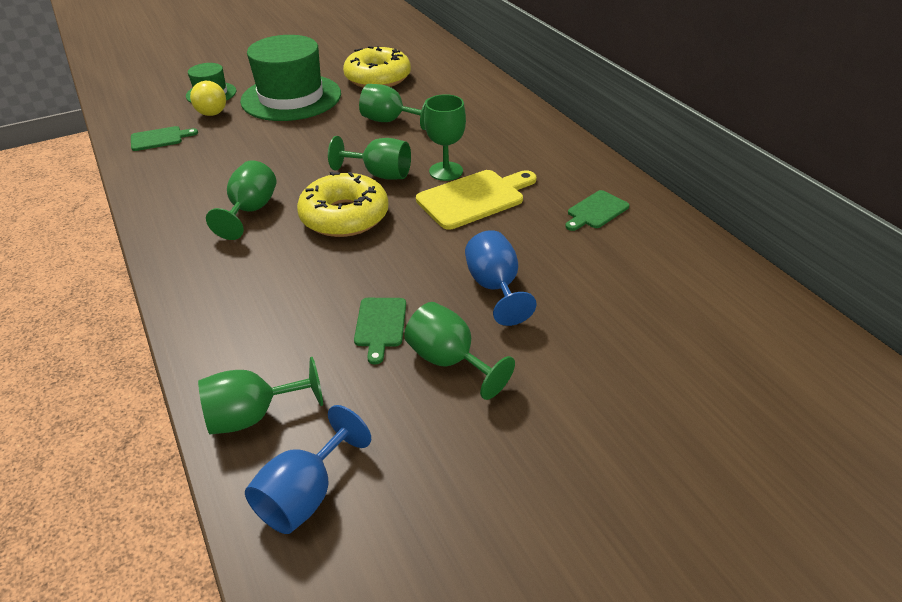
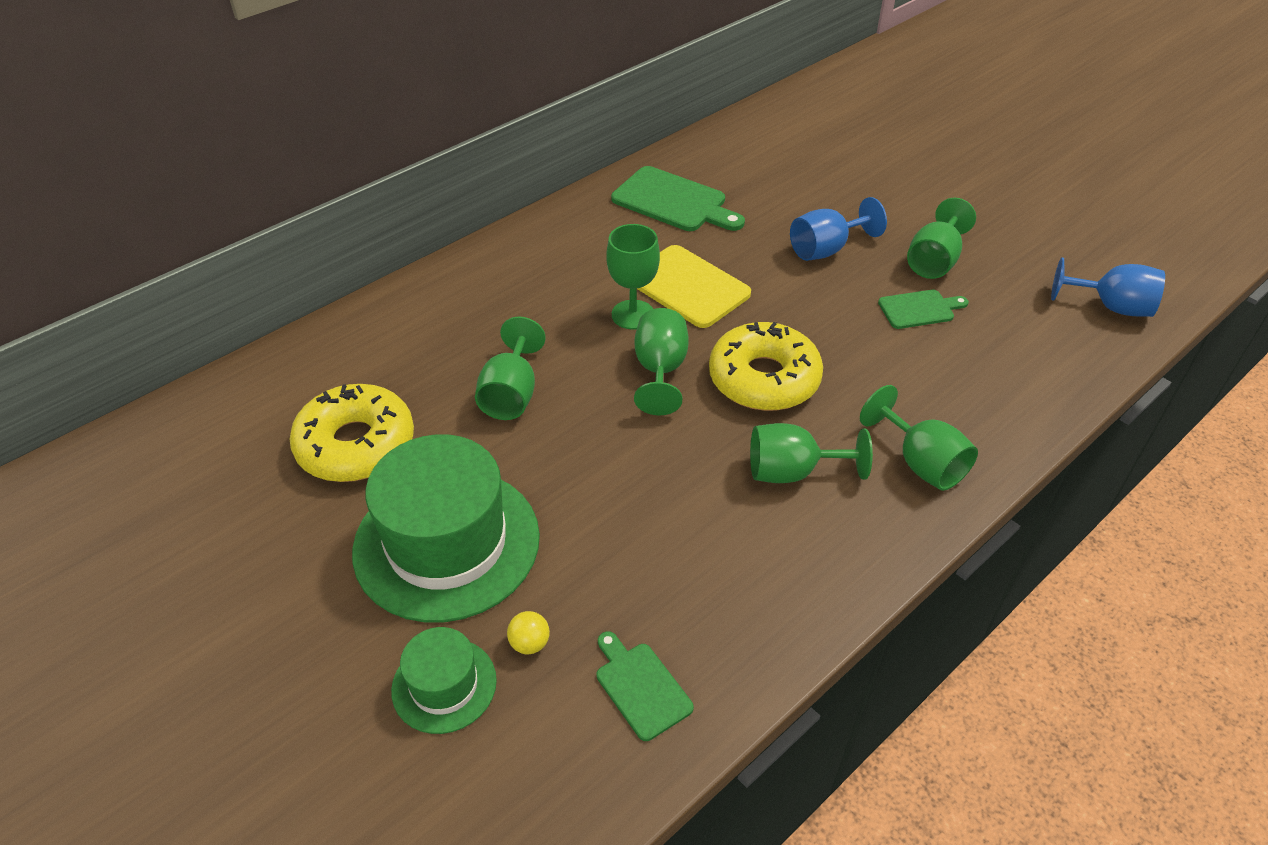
camera: 105 degrees left, 5 degrees up
yellow ball [190,81,226,116] -> yellow ball [507,611,550,654], size x0.64
green goblet [198,357,323,434] -> green goblet moved to [860,385,978,491]
green cutting board [565,190,630,231] -> green cutting board [611,166,745,231], size x1.72

